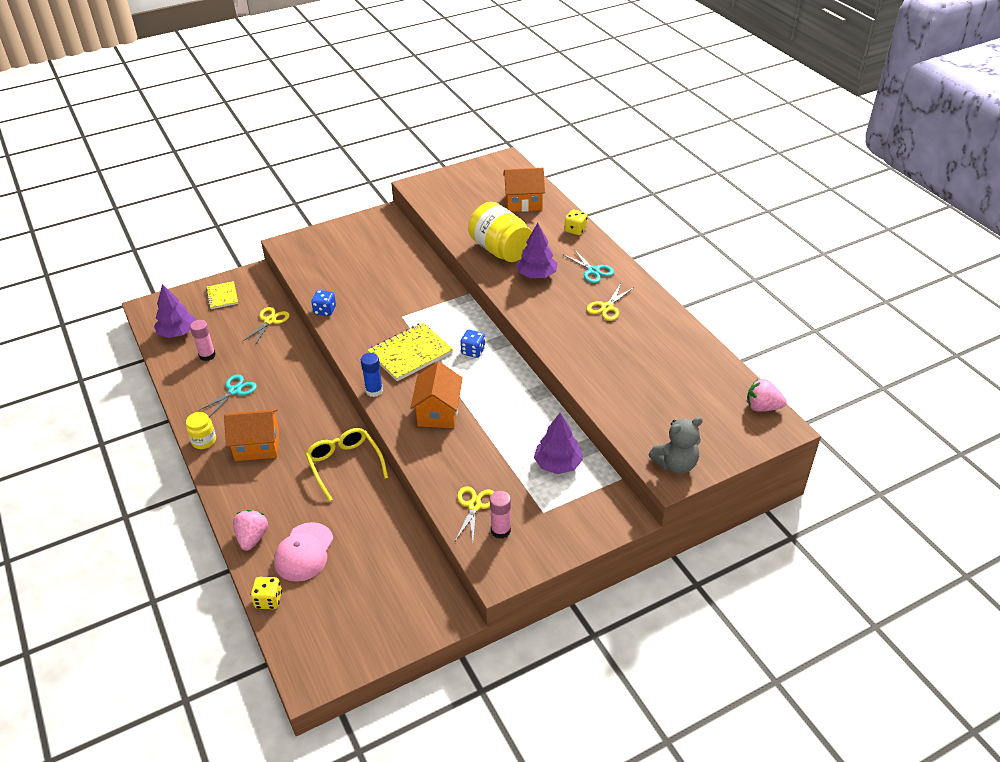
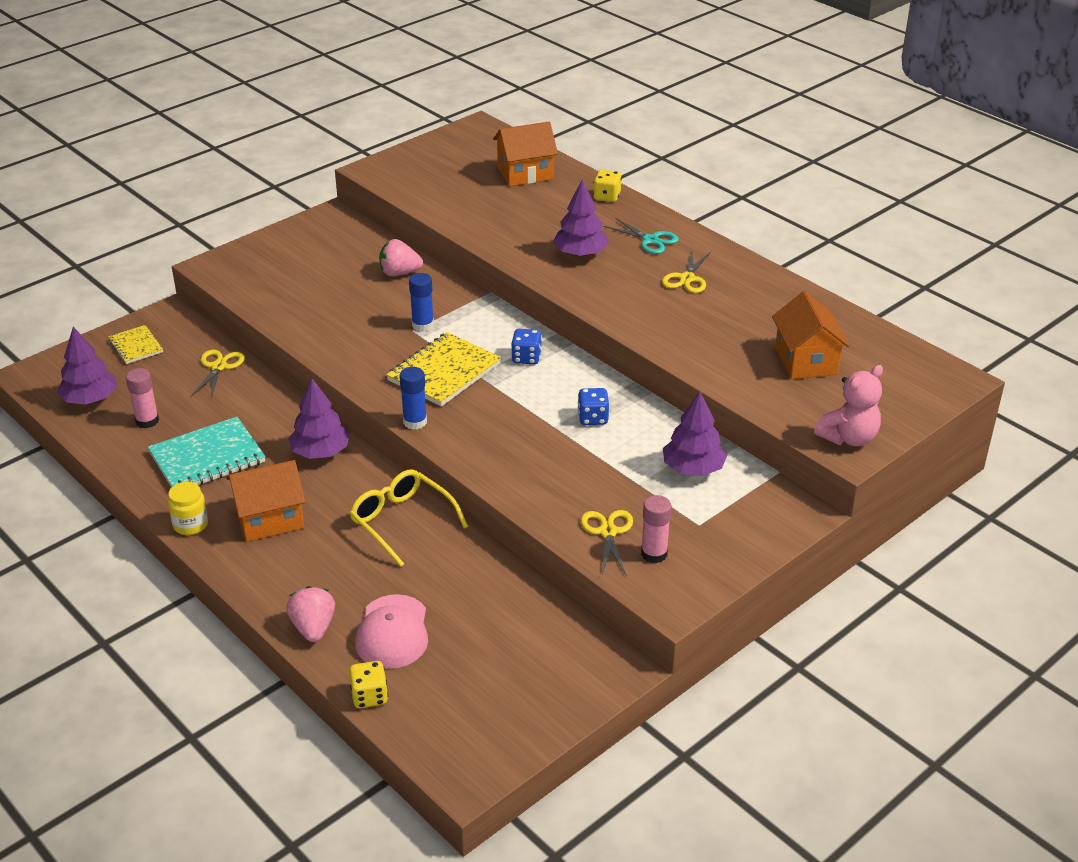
camera: 15 degrees left, 5 degrees down
turquoise scissors [198,375,257,417] -> turquoise notebook [148,417,266,488]
blue dice [311,290,336,316] -> blue dice moved to [578,388,609,425]
orange house [410,362,463,428] -> orange house moved to [772,291,849,379]
yellow jar [468,202,532,262] -> none
grey teddy bear [649,417,703,474] -> pink teddy bear [814,365,883,446]
pink strawberry [747,379,787,412] -> pink strawberry moved to [379,239,423,276]
none -> purple tree [288,378,350,459]
none -> blue glue stick [409,273,434,332]

